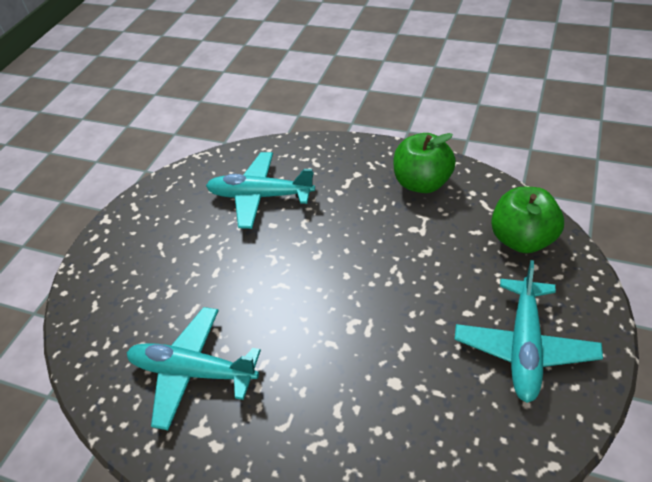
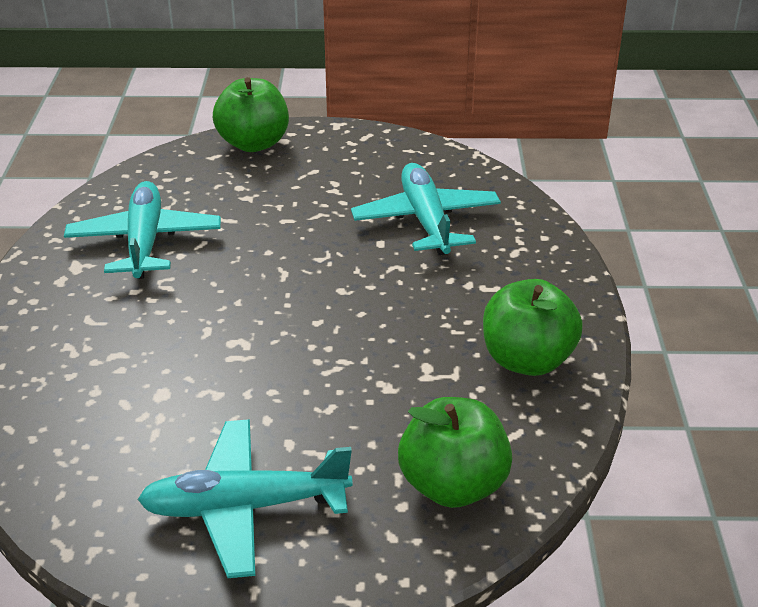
camera: 65 degrees right, 10 degrees down
none -> green apple [213,77,289,152]

